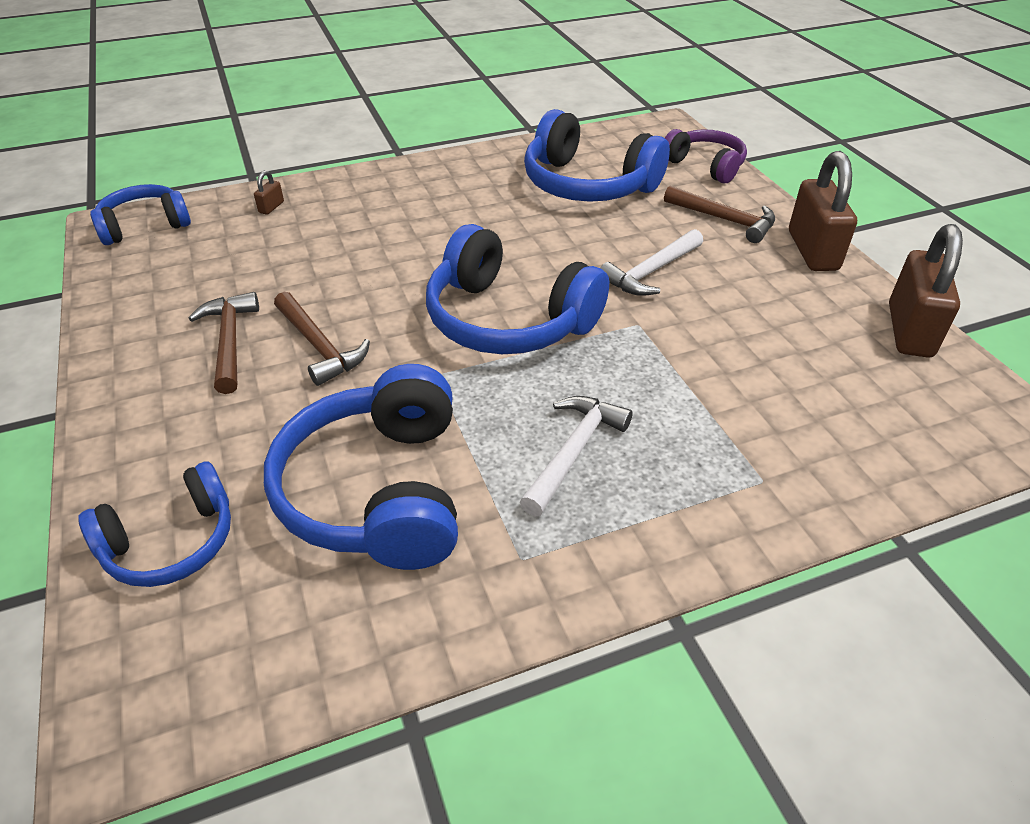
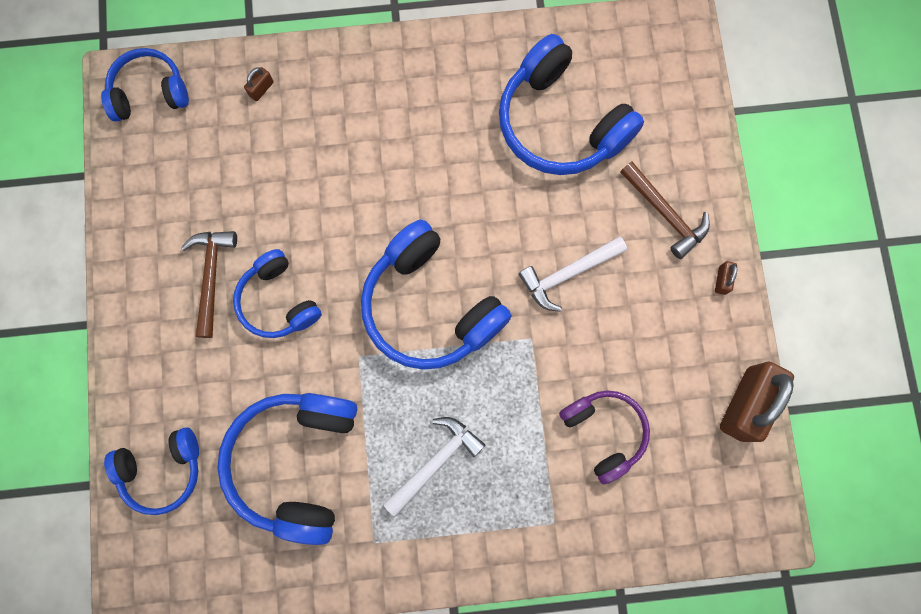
camera: 15 degrees right, 35 degrees up
brown hammer [274,292,370,386] -> blue headphones [233,249,322,338]
purple headphones [665,129,747,183] -> purple headphones moved to [559,390,650,484]
brown padlock [789,151,857,271] -> brown padlock [715,261,737,295], size x0.41

